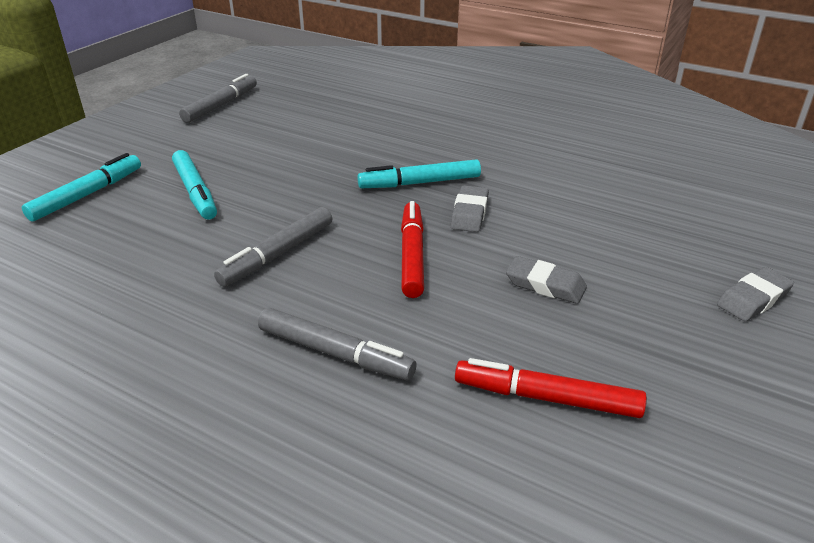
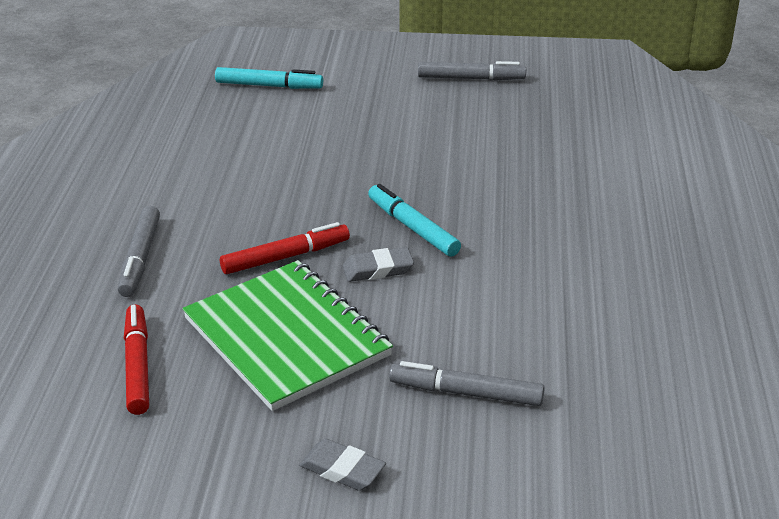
camera: 65 degrees right, 0 degrees up
turquoise marker [172,150,217,219] -> none
grey marker [214,207,332,287] -> grey marker moved to [389,361,545,406]
grey eraser [506,256,587,304] -> green notebook [182,260,393,411]

